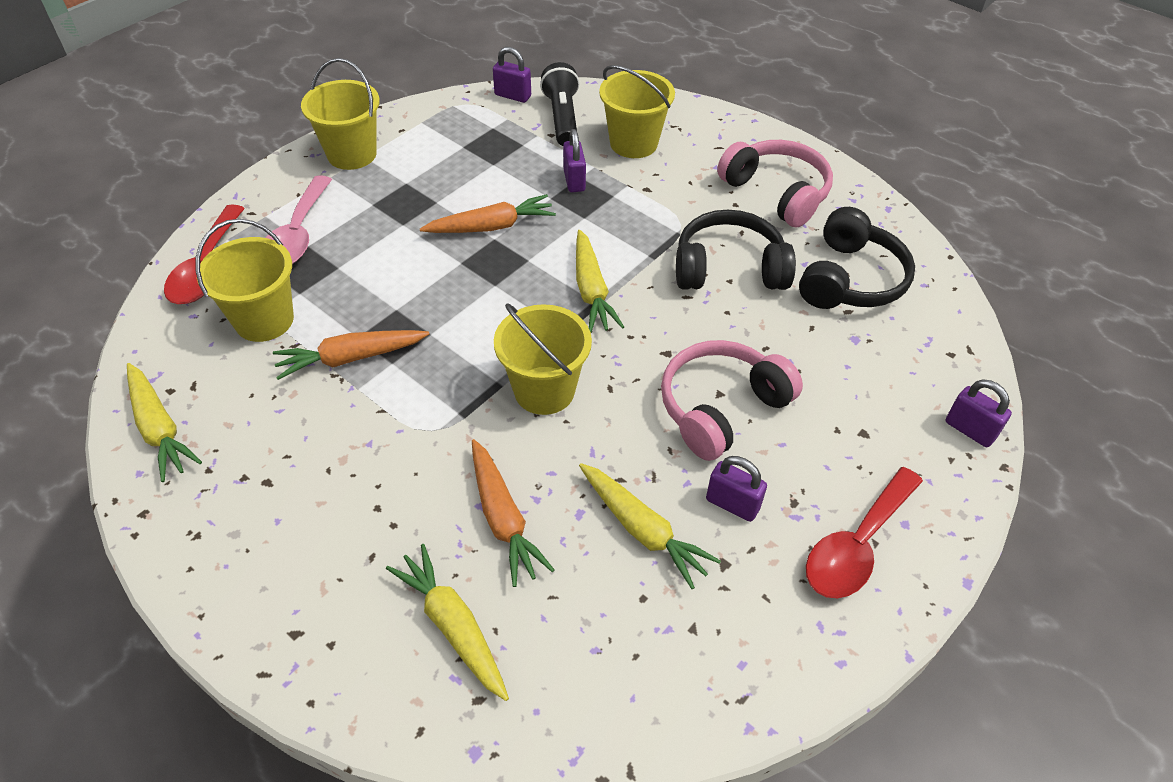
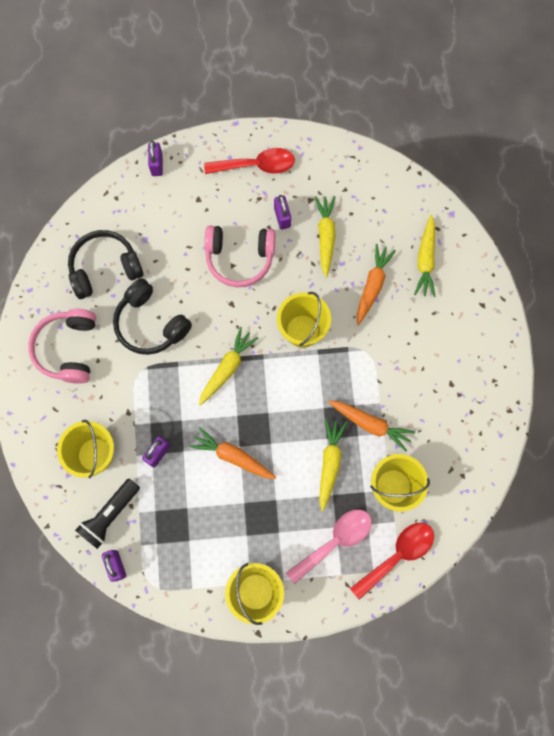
camera: 135 degrees left, 25 degrees up
yellow carrot [127,363,202,482] -> yellow carrot moved to [319,418,347,511]

